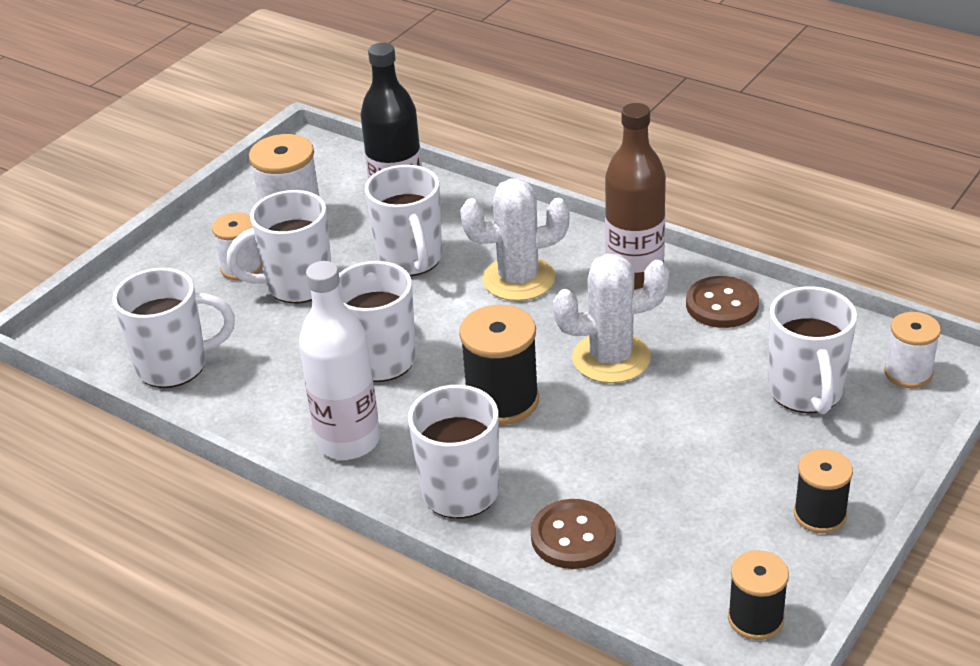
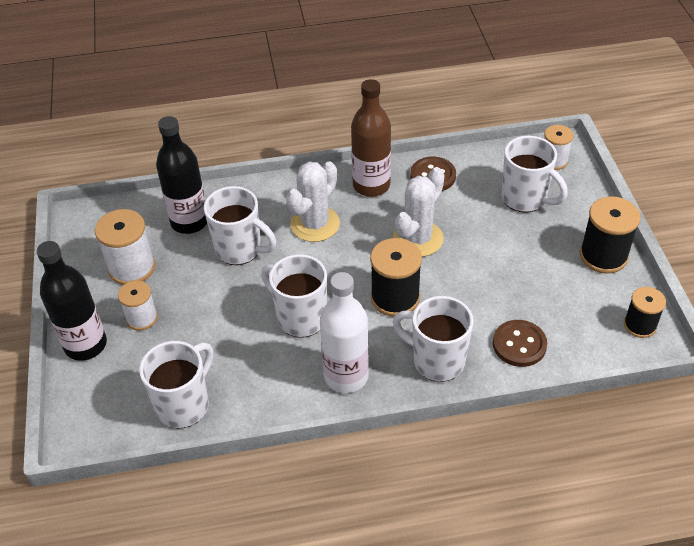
camera: 45 degrees left, 10 degrees up
white mug [227,190,331,303] -> none
black spool [794,449,853,533] -> black spool [580,196,641,274], size x1.56
none -> black bottle [36,241,107,361]

